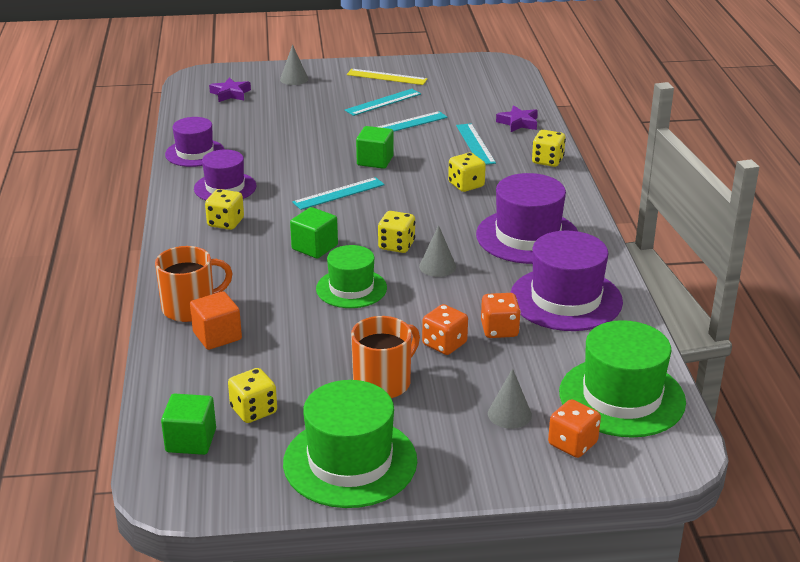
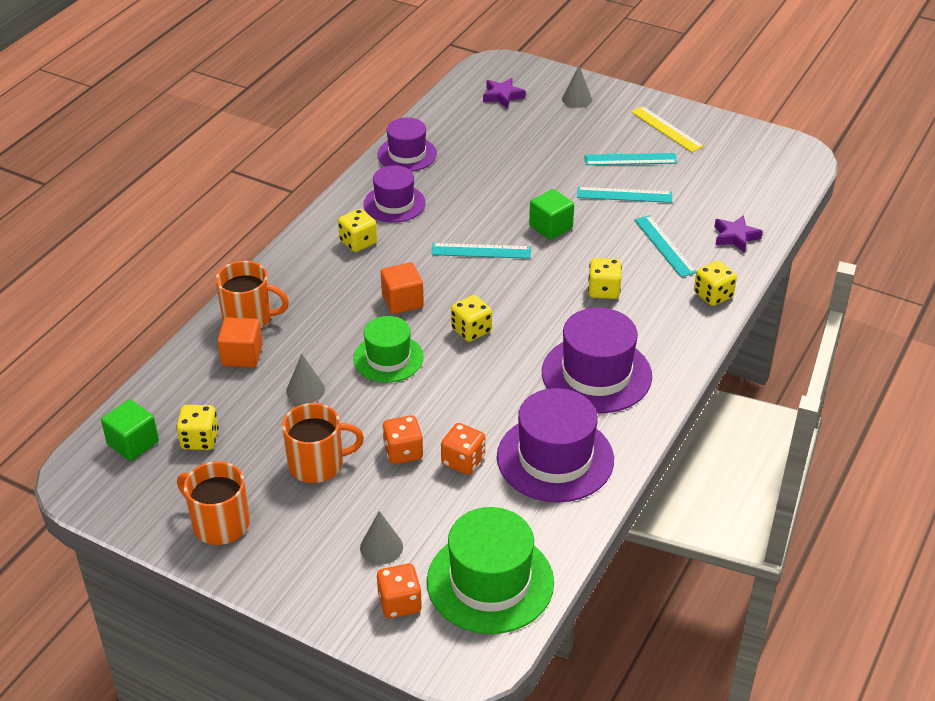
camera: 35 degrees right, 10 degrees up
green hat [283,380,417,508] -> orange mug [177,461,250,545]
green cube [290,207,338,259] -> orange cube [381,262,424,314]
grey cone [419,225,456,277] -> grey cone moved to [286,354,325,404]
turquoise ruler [456,123,496,165] -> turquoise ruler turned 45 degrees counterclockwise [634,215,697,277]

